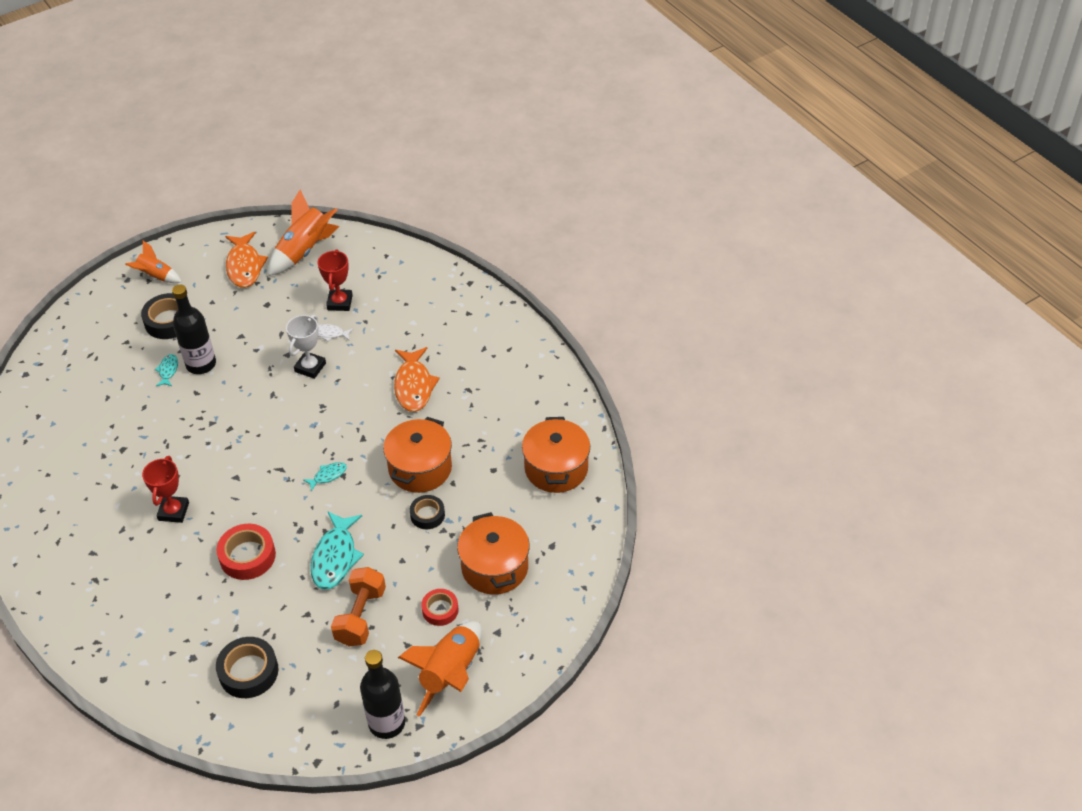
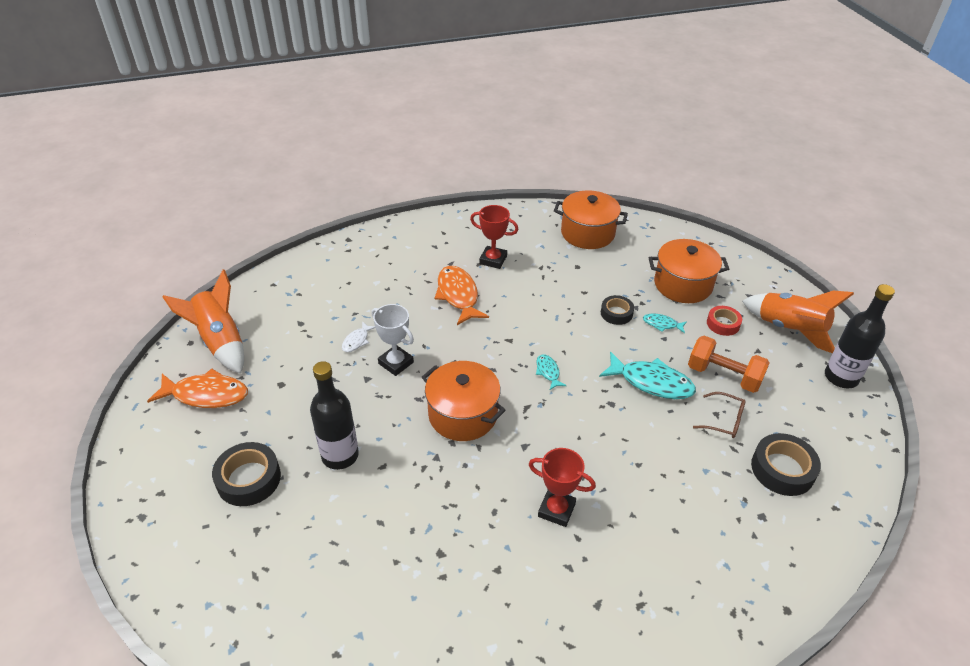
camera: 75 degrees left, 5 degrees down
orange rocket [125,241,182,283] -> none
turquoise fish [155,354,178,386] -> turquoise fish moved to [643,314,687,333]
red tape [216,524,276,580] -> none
red trophy [317,249,353,311] -> red trophy moved to [470,205,519,269]
orange pot [383,417,452,493] -> orange pot moved to [422,361,506,441]
orange fish [394,347,440,412] -> orange fish turned 120 degrees counterclockwise [434,266,489,325]
none -> brown glasses [693,392,746,438]

